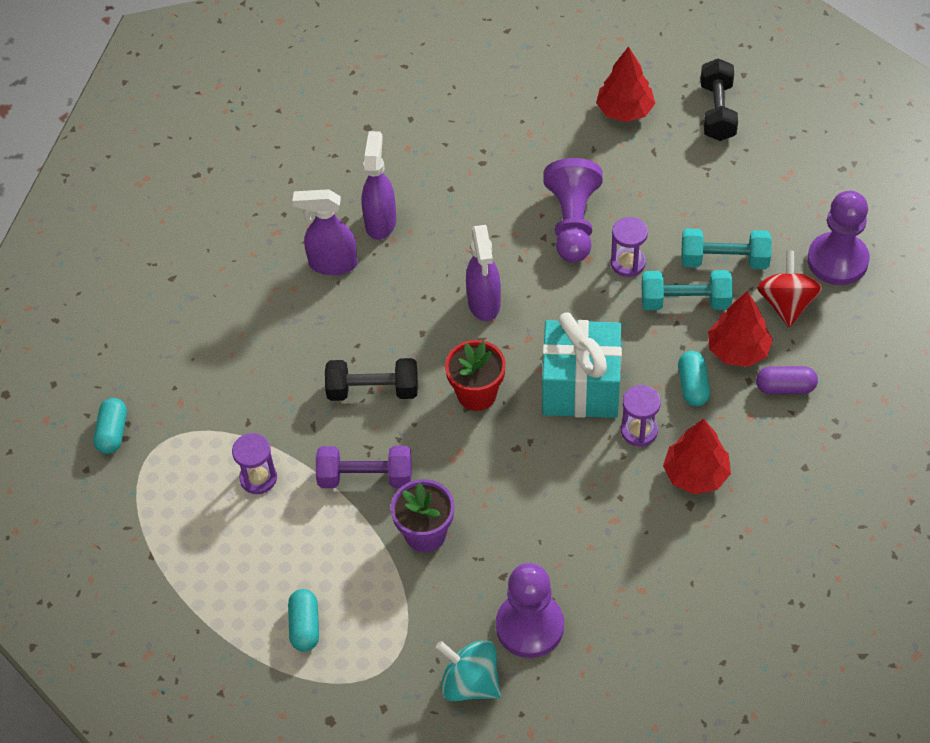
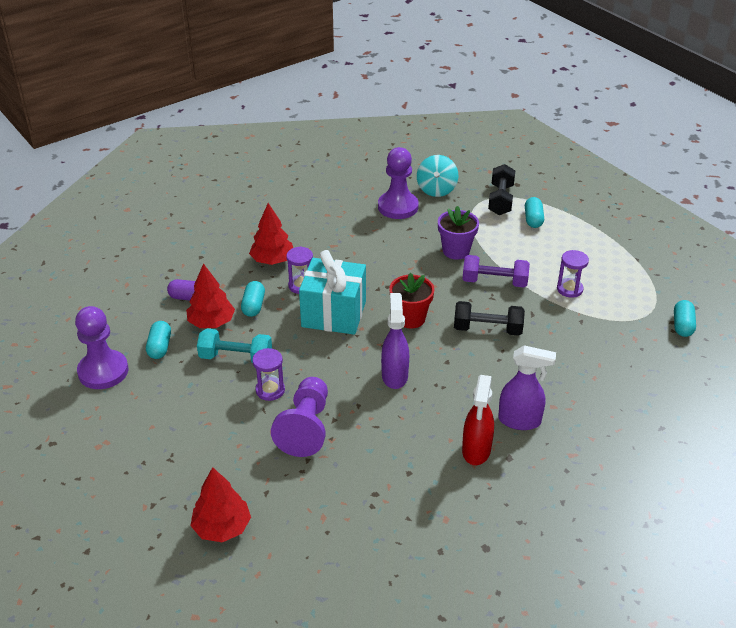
camera: 175 degrees left, 15 degrees down
purple spray bottle [361,131,396,240] -> red spray bottle [462,375,494,465]
turquoise spinning top [436,640,501,701] -> turquoise spinning top turned 60 degrees clockwise [417,155,458,197]
turquoise dumbbell [681,228,772,269] -> none
black dumbbell [701,59,738,141] -> black dumbbell moved to [488,164,515,215]
red spinning top [757,251,823,327] -> turquoise capsule [146,321,171,359]

